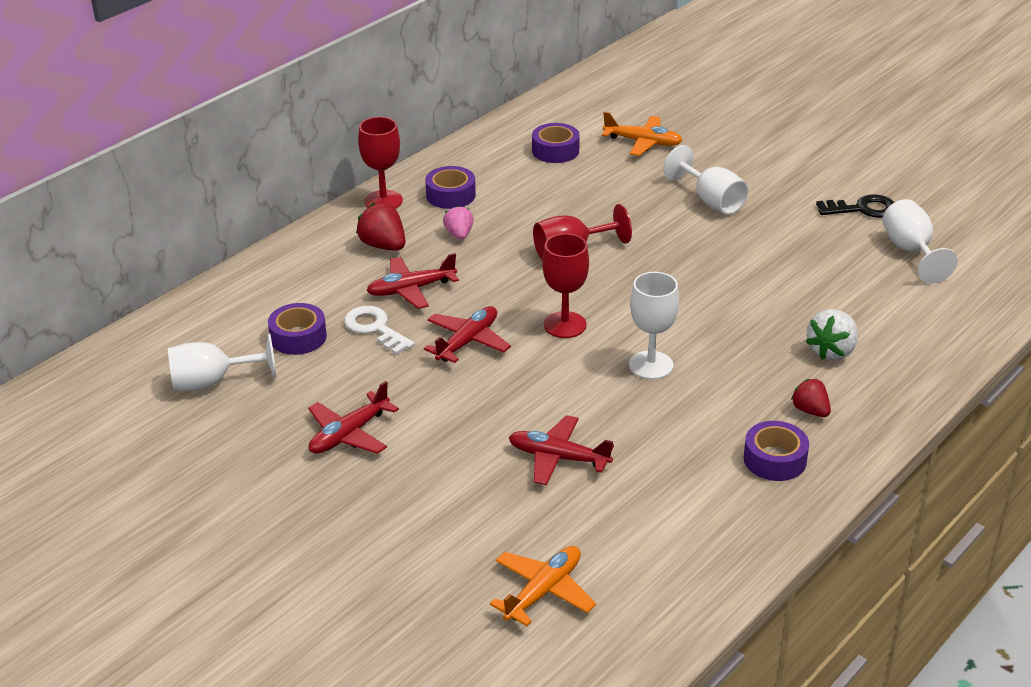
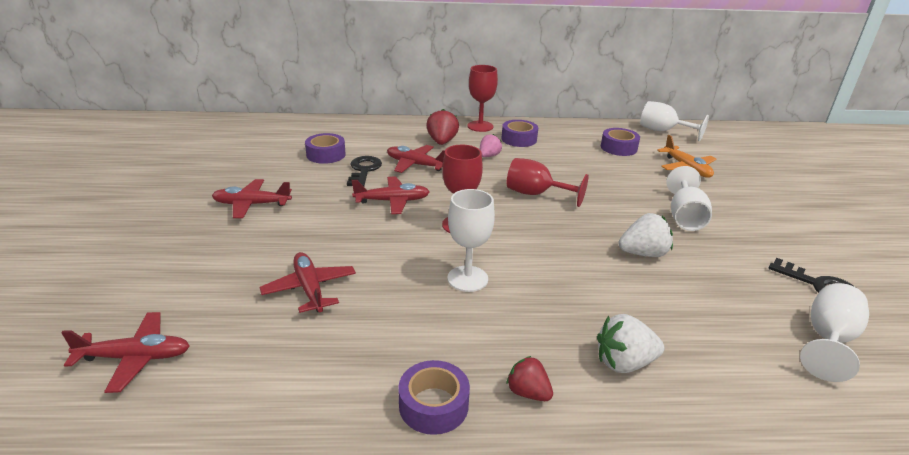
camera: 45 degrees right, 5 degrees down
white goblet [168,334,276,391] -> white goblet moved to [640,101,709,141]
white key [344,306,415,355] -> black key [347,156,382,186]
orange plane [490,546,596,626] -> red plane [61,312,190,393]
red strawberry [791,379,831,417] -> red strawberry turned 60 degrees counterclockwise [506,356,553,401]
none -> white strawberry [619,213,673,257]

